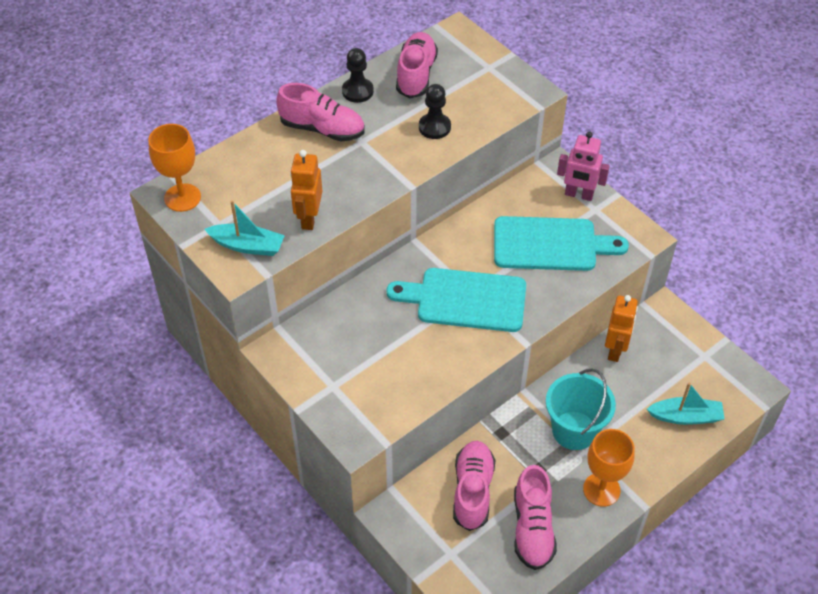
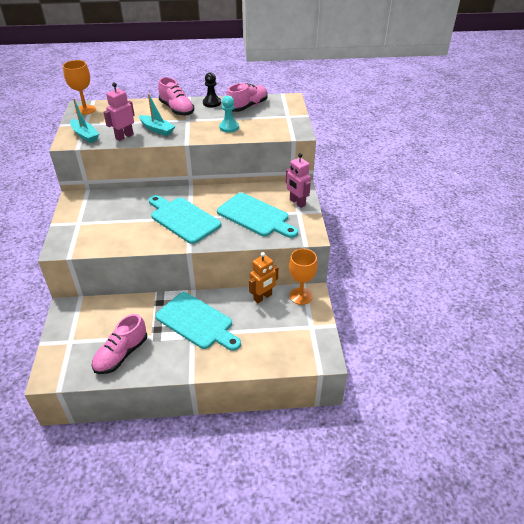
camera: 35 degrees right, 10 degrees down
orange robot [290,150,322,230] -> pink robot [103,83,135,141]
black pawn [419,84,451,139] -> turquoise pawn [219,96,239,133]
pink shoe [453,441,495,531] -> none
turquoise bucket [546,368,616,450] -> turquoise cutting board [156,292,241,351]
orange goblet [583,429,635,507] -> orange goblet moved to [289,249,318,305]
turquoise boat [647,382,725,425] -> turquoise boat moved to [139,94,176,136]

